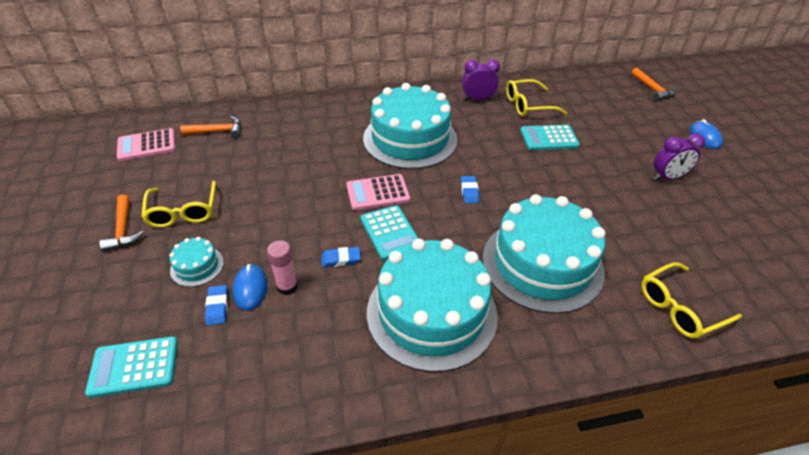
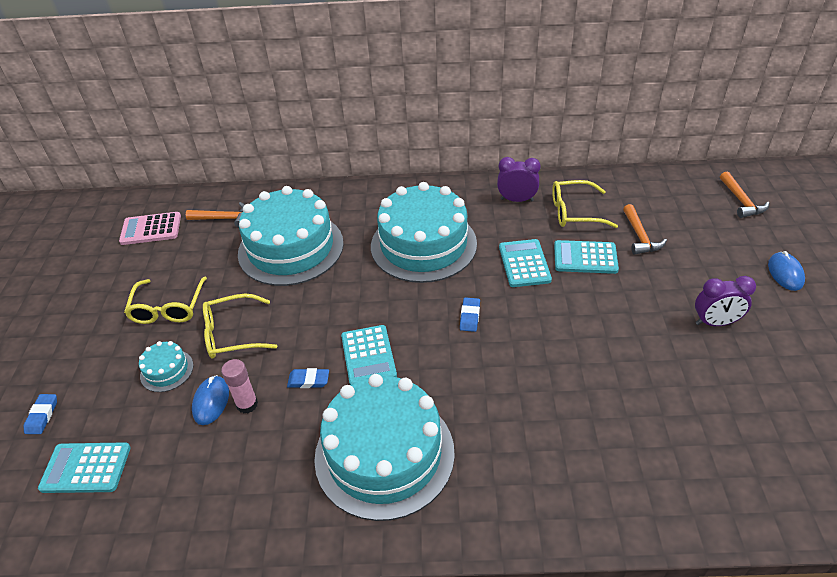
camera: 15 degrees right, 0 degrees up
orange hammer [99,194,144,252] -> orange hammer moved to [623,204,667,255]
blue eraser [205,285,228,326] -> blue eraser moved to [23,394,57,434]
pink calculator [346,174,410,210] -> none
turquoise cake [483,194,605,314] -> turquoise cake moved to [238,186,344,286]
yellow glasses [641,262,742,339] -> yellow glasses moved to [203,294,277,359]
none -> turquoise calculator [499,239,552,287]

